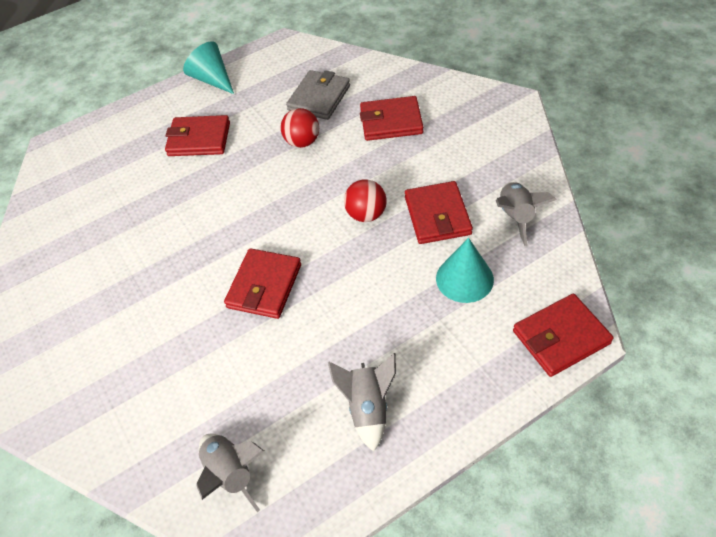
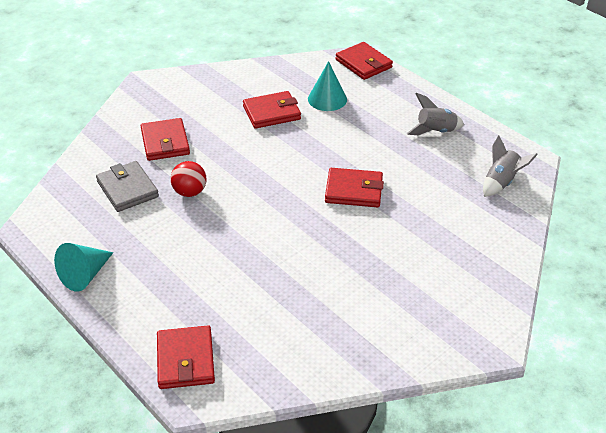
camera: 105 degrees left, 10 degrees down
red wallet [165,115,230,156] -> red wallet moved to [157,326,215,389]
grey wallet [286,70,350,120] -> grey wallet turned 45 degrees clockwise [96,161,159,212]
red ball [344,179,387,222] -> none
grey rocket [496,182,557,246] -> none

